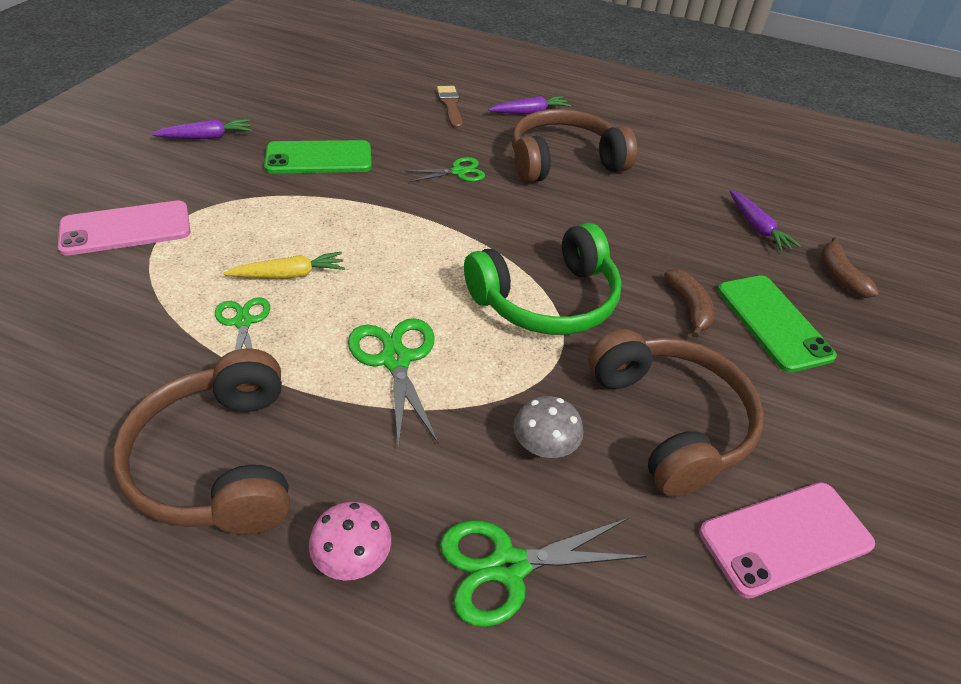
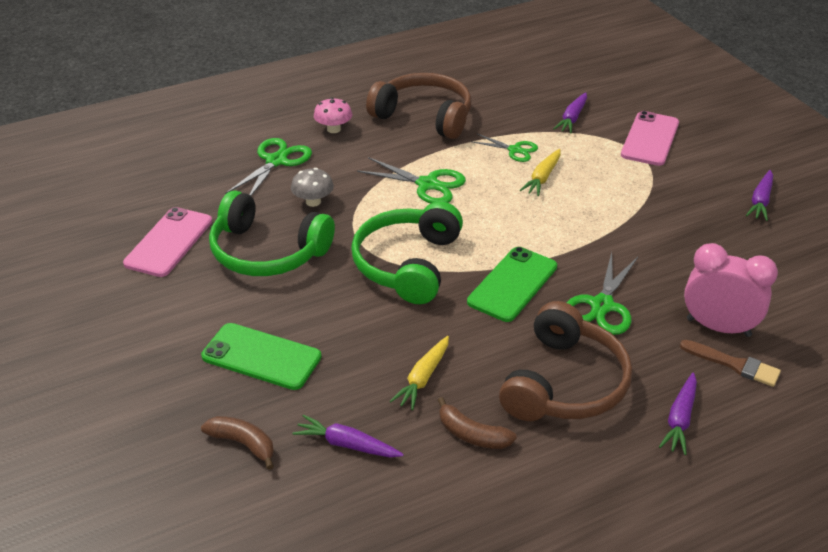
camera: 135 degrees right, 5 degrees down
green phone [264,140,372,173] -> green phone moved to [467,247,557,322]
green scissors [405,157,485,182] -> green scissors [566,252,638,335], size x1.57
brown headphones [588,329,764,497] -> green headphones [209,191,335,276]
brown banana [664,269,714,338] -> brown banana moved to [438,397,517,449]
none -> yellow carrot [390,336,449,410]
none -> purple carrot [553,92,587,133]
none -> pink clock [684,243,778,337]

